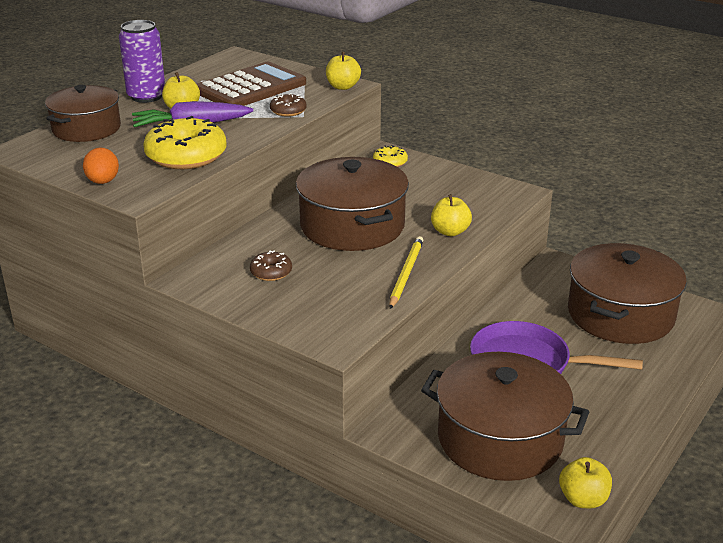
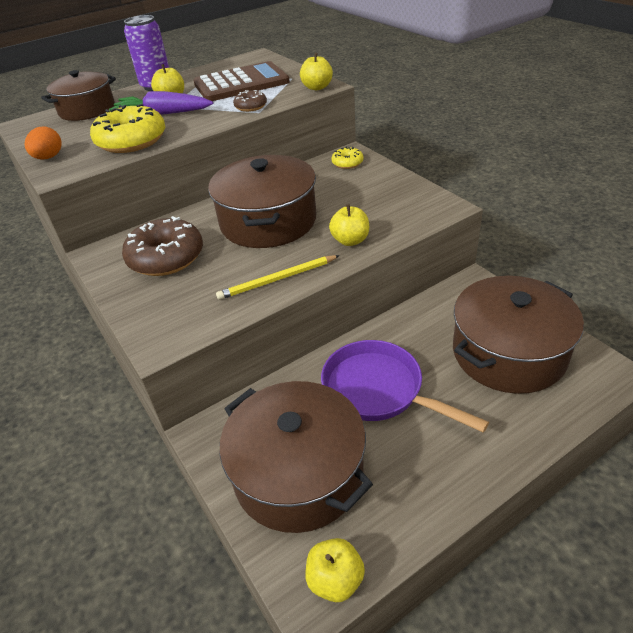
camera: 25 degrees right, 10 degrees up
brown donut [250,251,292,281] -> brown donut [122,216,203,276], size x2.02
yellow pencil [389,236,424,309] -> yellow pencil turned 150 degrees counterclockwise [216,255,340,300]

